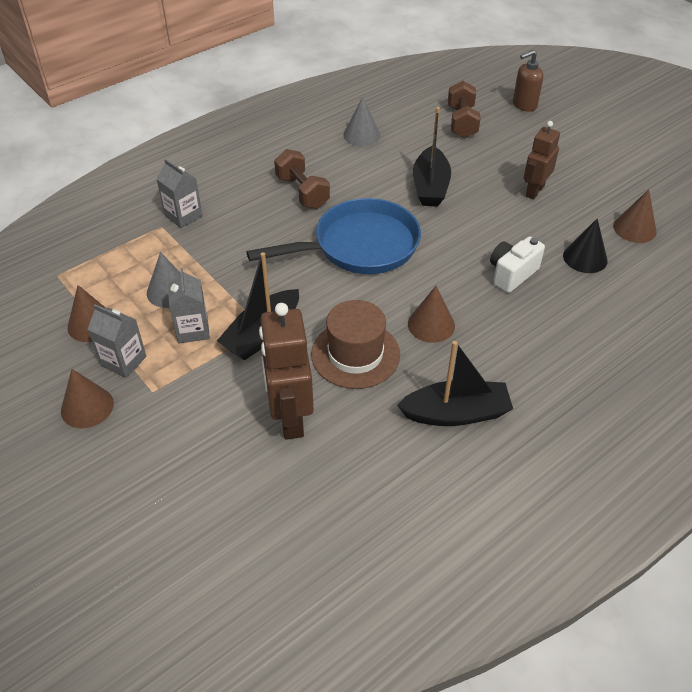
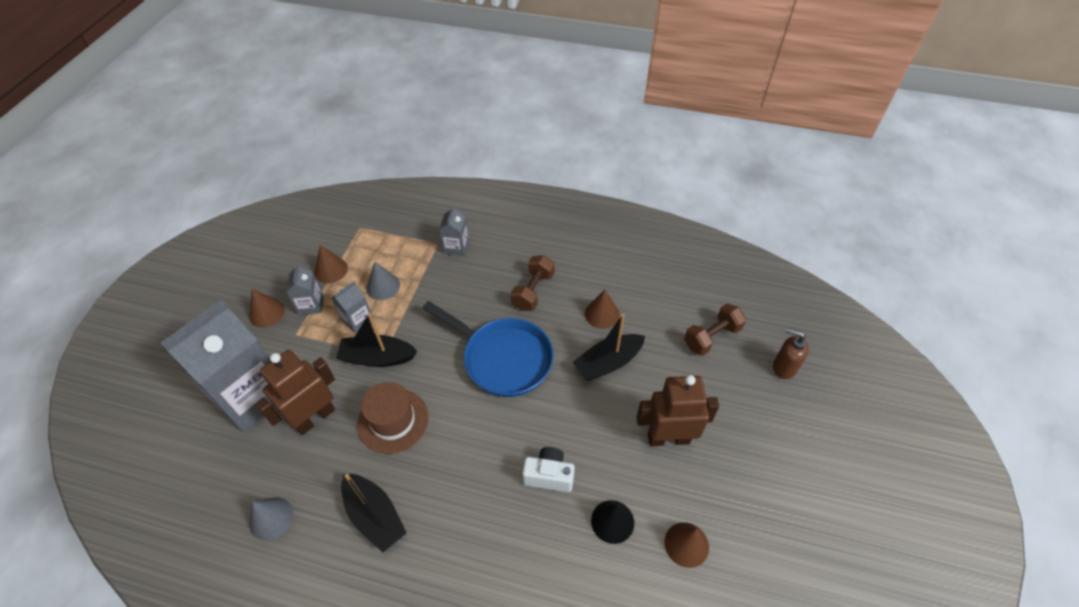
camera: 55 degrees right, 5 degrees up
grey cone [343,97,380,146] -> grey cone moved to [249,497,293,541]
brown cone [408,286,455,343] -> brown cone moved to [585,290,620,329]
brown robot [524,121,560,200] -> brown robot [636,375,719,446], size x1.54
none -> grey carton [160,299,274,432]

